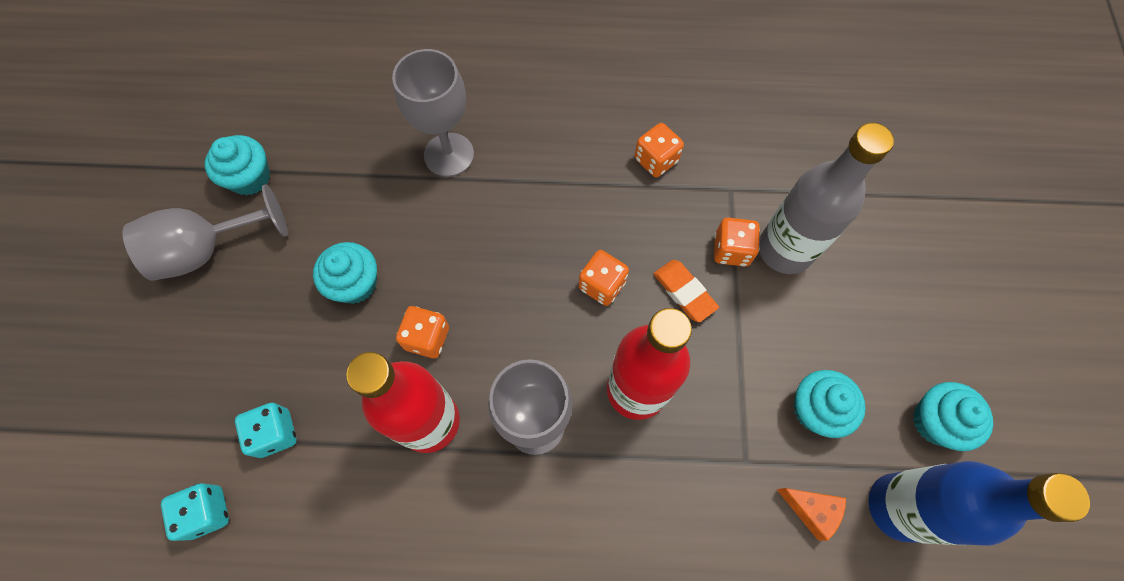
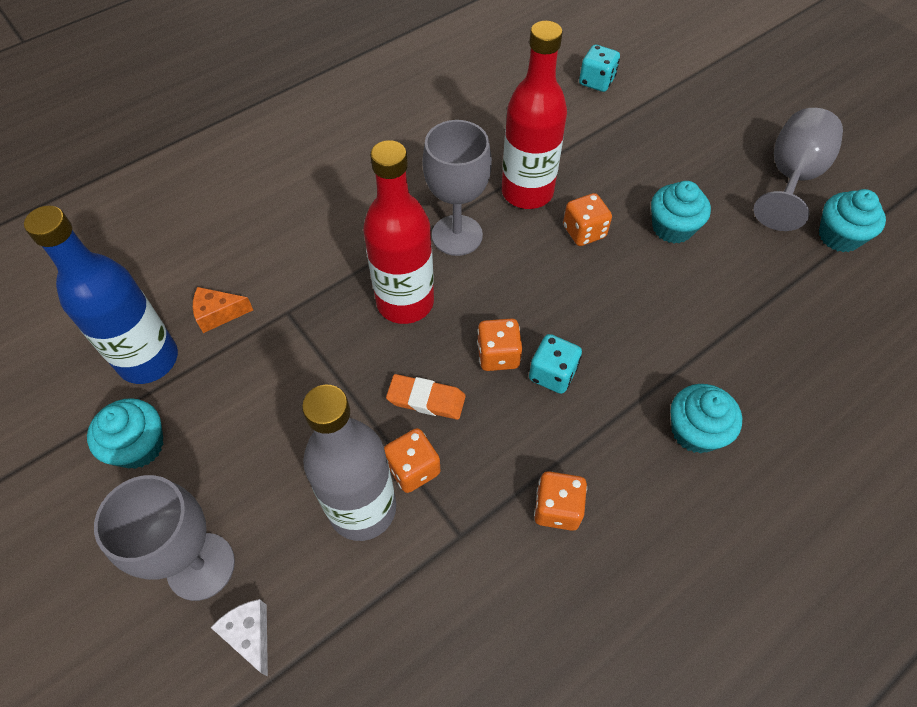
camera: 140 degrees right, 10 degrees down
turquoise dice [235,403,297,458] -> turquoise dice moved to [529,334,582,394]
grey goblet [392,49,474,177] -> grey goblet moved to [94,475,235,601]
turquoise cupcake [793,370,866,438] -> turquoise cupcake moved to [671,384,742,453]
none -> white cheese [210,599,268,676]

